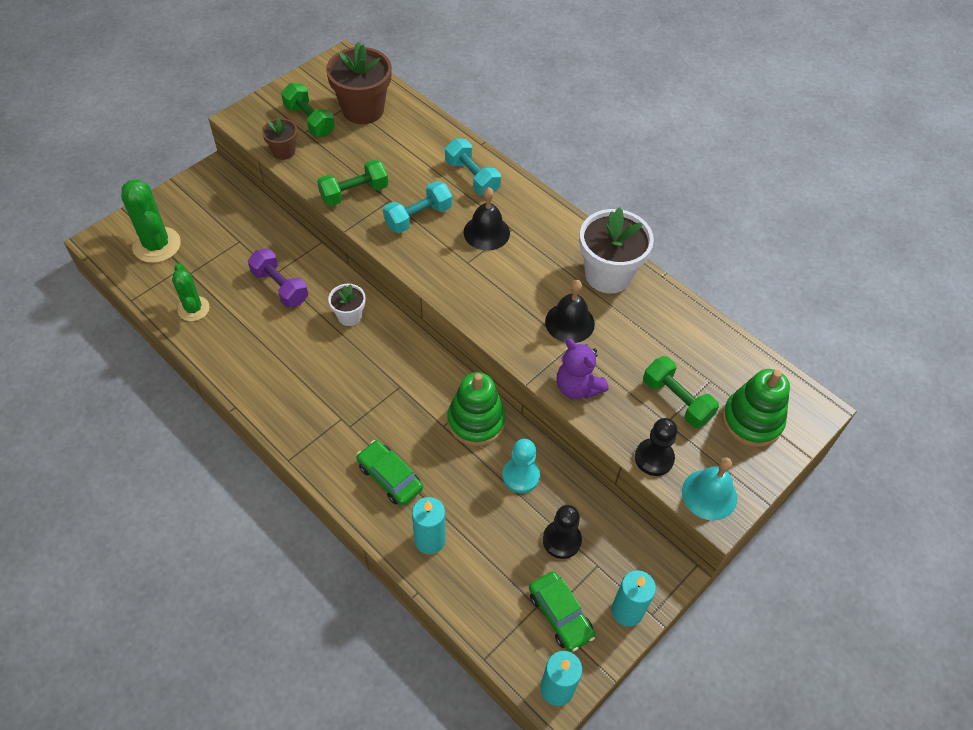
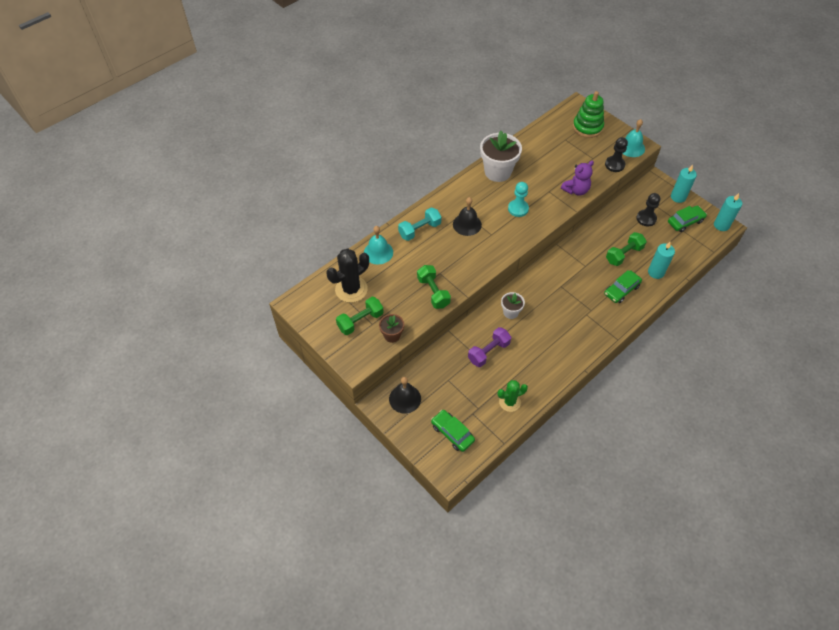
camera: 85 degrees left, 0 degrees up
green cactus [121,179,181,263] -> green car [431,410,475,452]
brown flower pot [326,42,392,124] -> black cactus [327,249,369,303]
turquoise dumbbell [383,181,452,233] -> none
green stacking toy [447,372,506,446] -> none
turquoise pawn [502,439,540,493] -> turquoise pawn moved to [508,182,529,217]
black bell [545,280,595,343] -> black bell moved to [389,377,421,414]
green dumbbell [643,356,719,428] -> green dumbbell moved to [606,232,647,266]
none -> turquoise bell [364,226,393,265]

